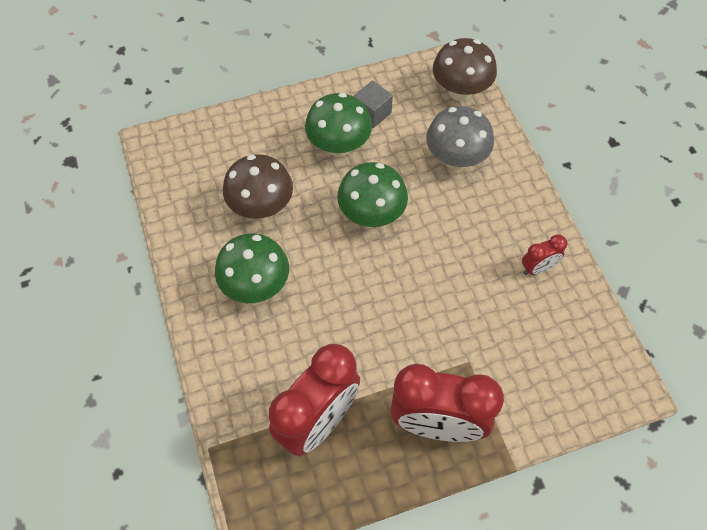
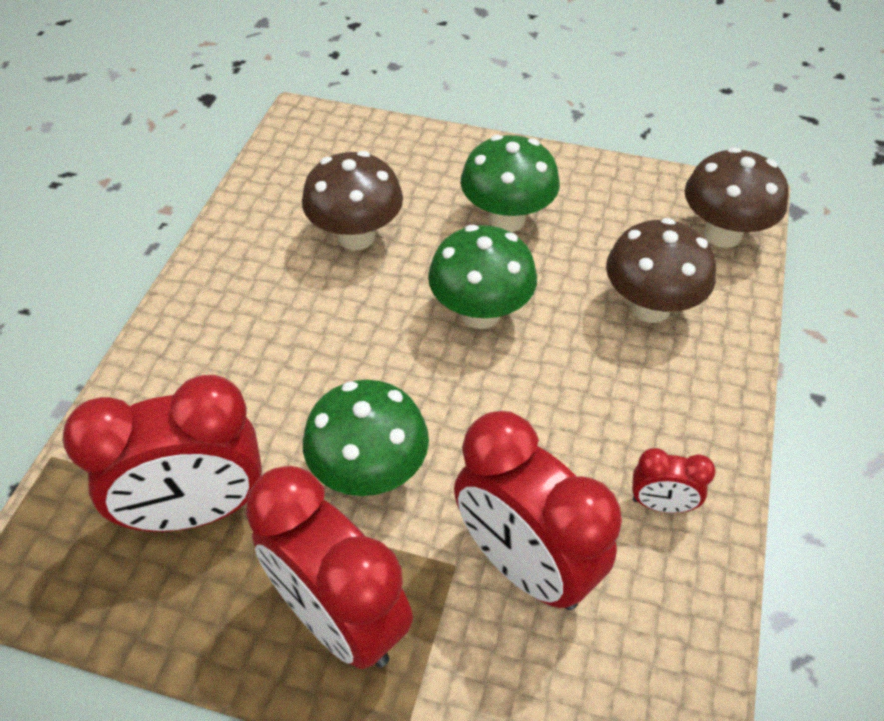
camera: 35 degrees right, 10 degrees down
green mushroom [215,233,289,303] -> green mushroom moved to [303,380,429,496]
grey cube [354,80,393,128] -> none
grey mushroom [426,106,494,170] -> brown mushroom [606,218,716,323]
none -> red clock [454,411,622,610]

